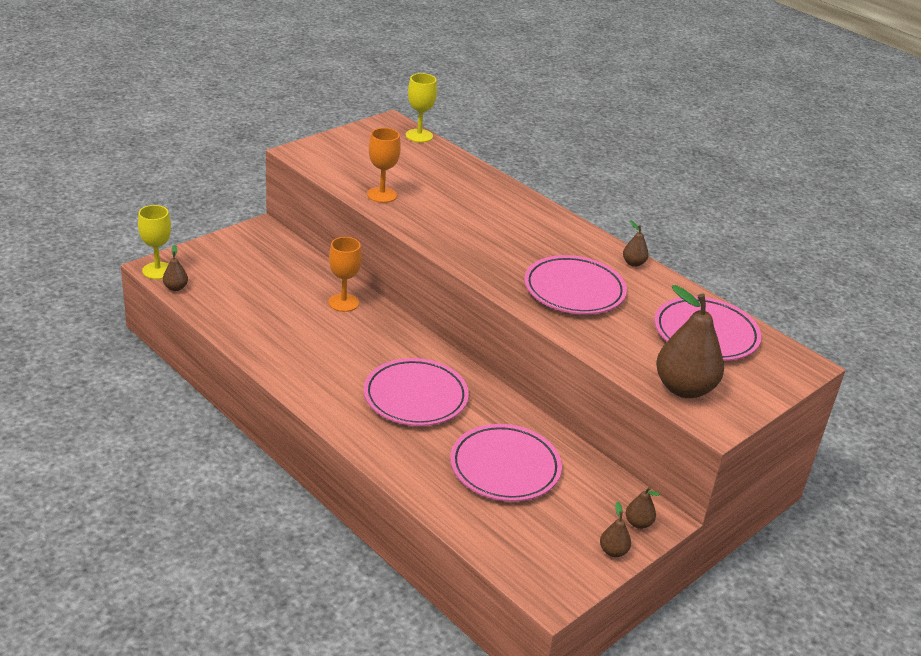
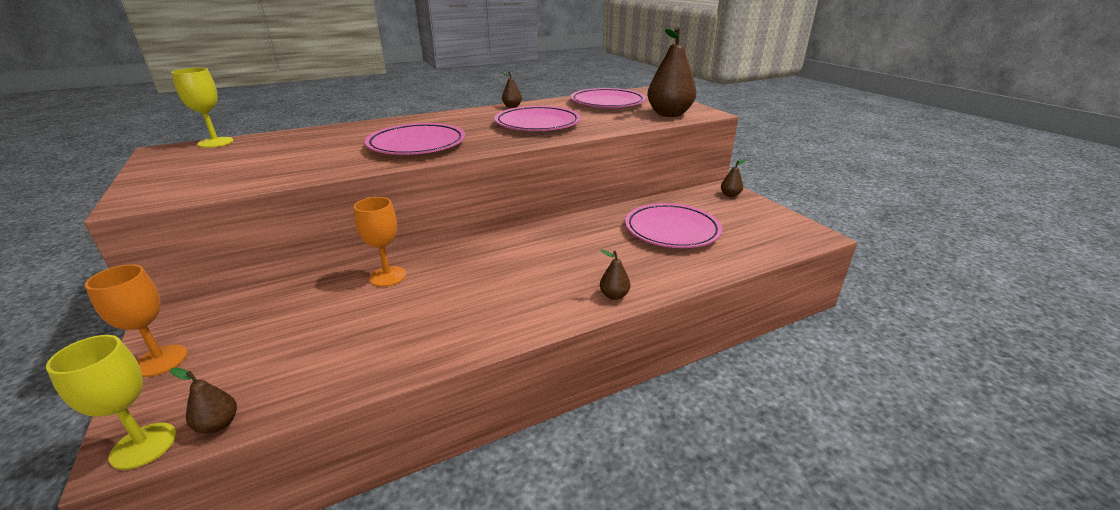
camera: 70 degrees left, 5 degrees down
pink plate [364,358,469,426] -> pink plate moved to [365,123,465,155]
orange goblet [367,128,401,203] -> orange goblet moved to [85,264,188,377]
brown pear [600,502,631,557] -> brown pear moved to [600,250,630,300]

